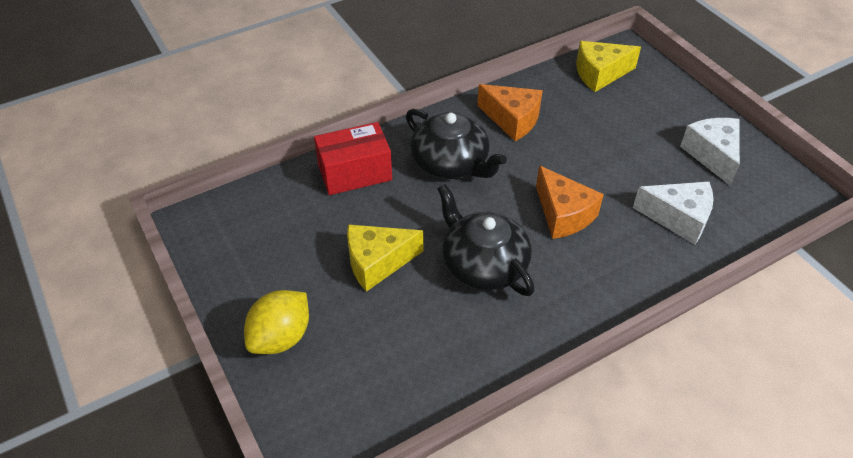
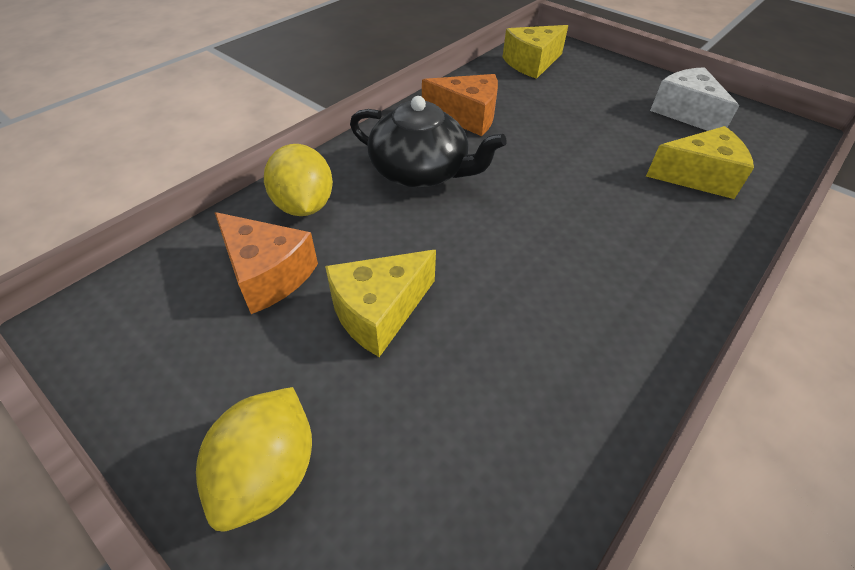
camera: 20 degrees left, 0 degrees up
red box [314,122,392,195] -> yellow lemon [264,144,333,216]
black teapot [437,184,535,296] -> none
orange cheese [536,166,604,239] -> orange cheese moved to [215,212,318,314]
white cheese [633,182,713,244] -> yellow cheese [646,126,754,199]

